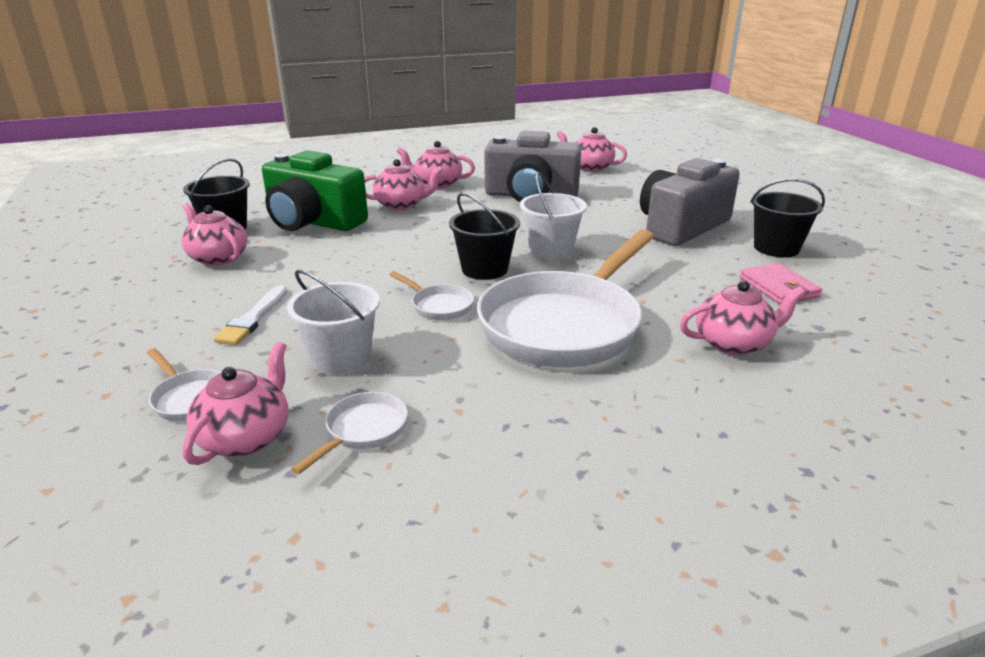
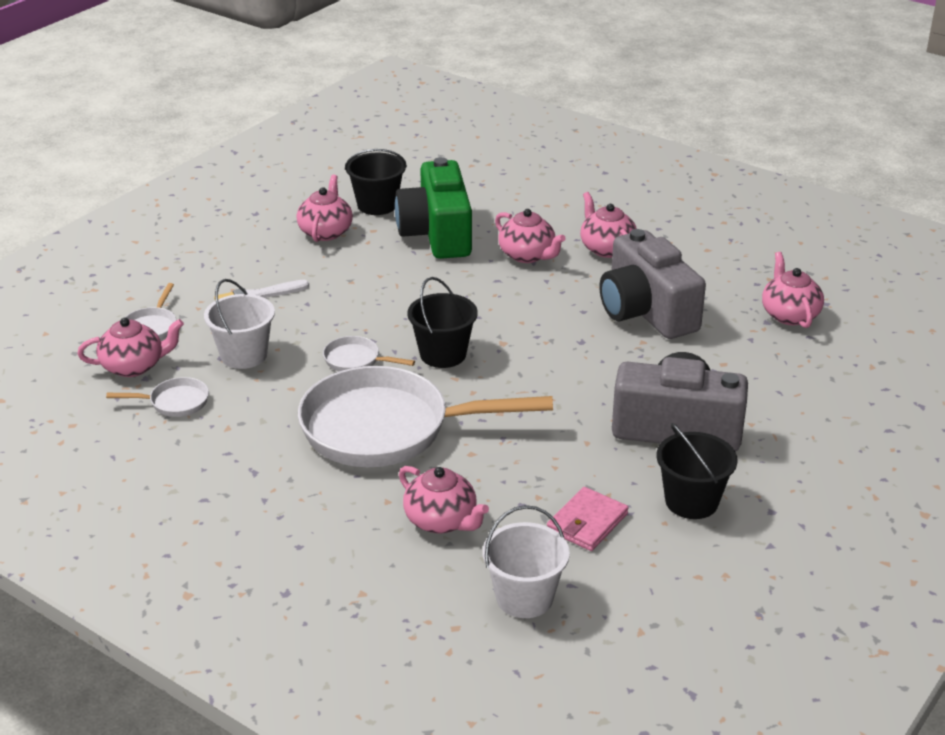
camera: 55 degrees right, 5 degrees up
white pan [389,271,474,320] -> white pan turned 105 degrees clockwise [323,336,415,371]
white bucket [520,172,587,259] -> white bucket moved to [483,505,570,618]

